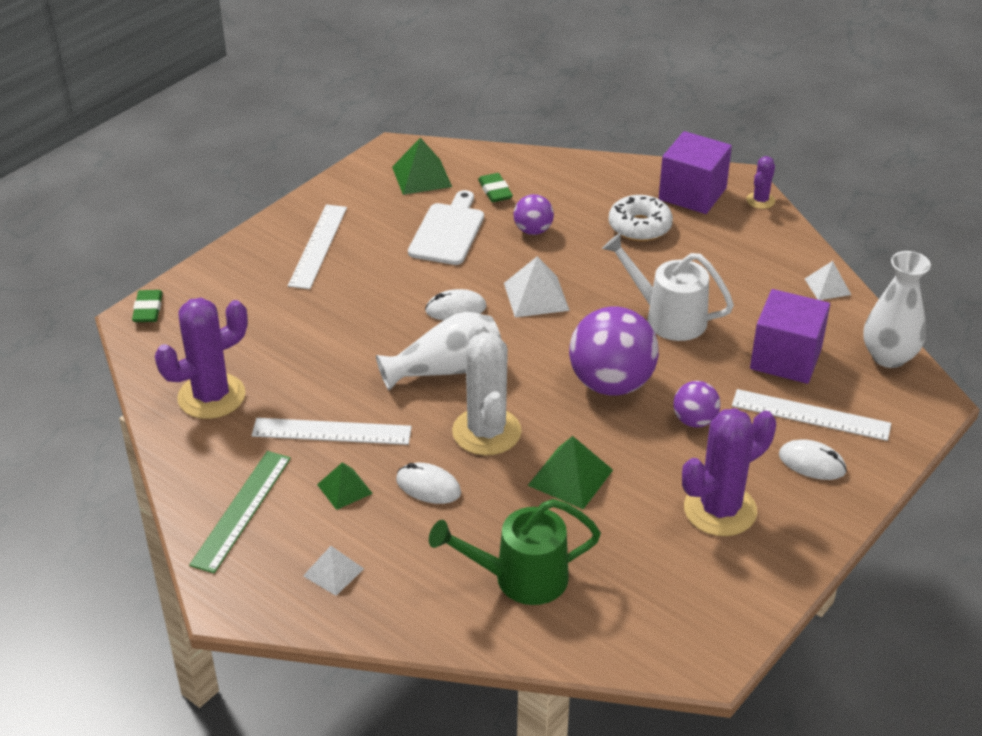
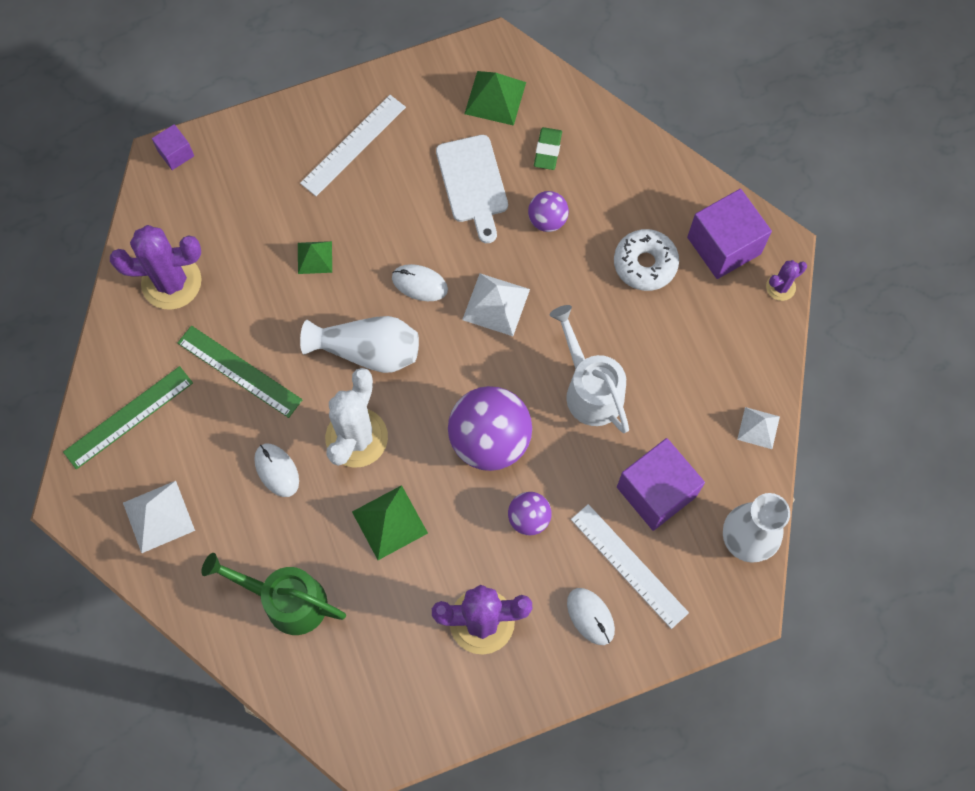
camera: 30 degrees right, 30 degrees up
green eraser [132,290,163,322] -> purple cube [152,124,194,170]
white ruler [252,418,412,445] -> green ruler [178,326,302,418]
white pyramid [303,546,364,596] -> white pyramid [123,481,195,553], size x1.55
green pyramid [317,462,373,510] -> green pyramid moved to [298,241,332,274]
white cutting board [408,190,484,265] -> white cutting board turned 120 degrees clockwise [436,135,508,243]

